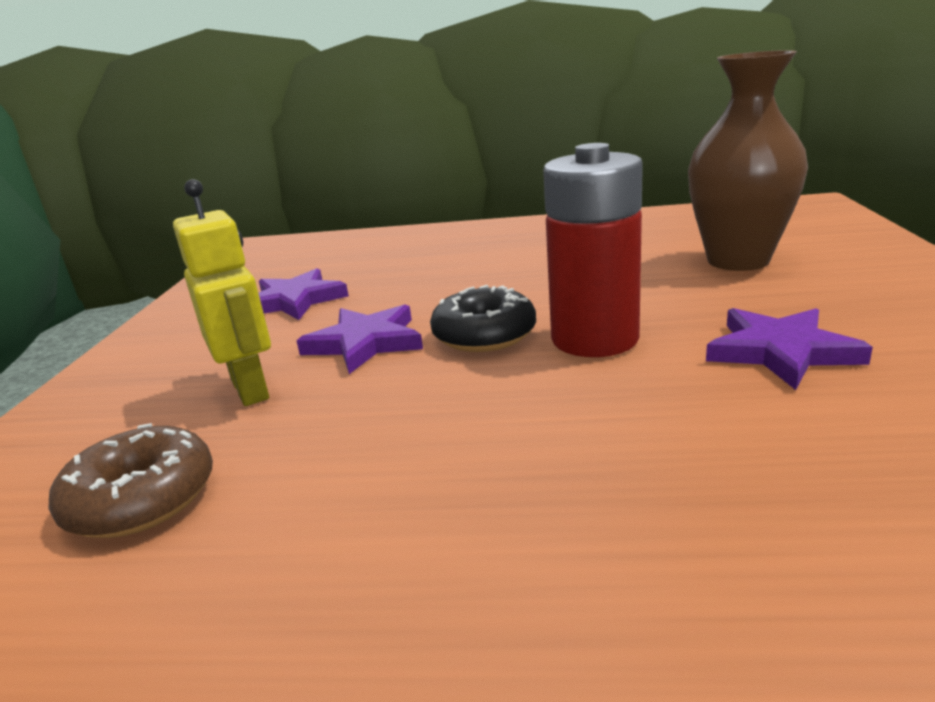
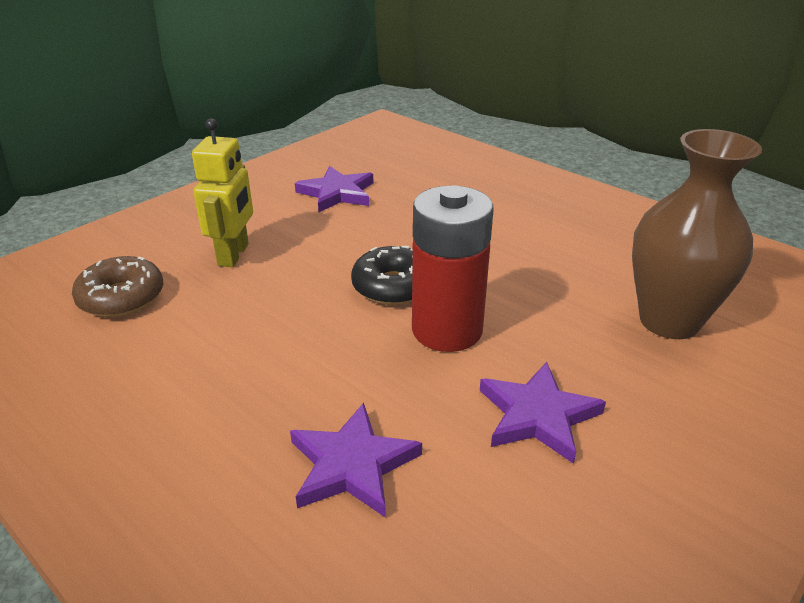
camera: 35 degrees right, 10 degrees up
purple star [297,305,423,374] -> purple star moved to [290,403,422,518]

